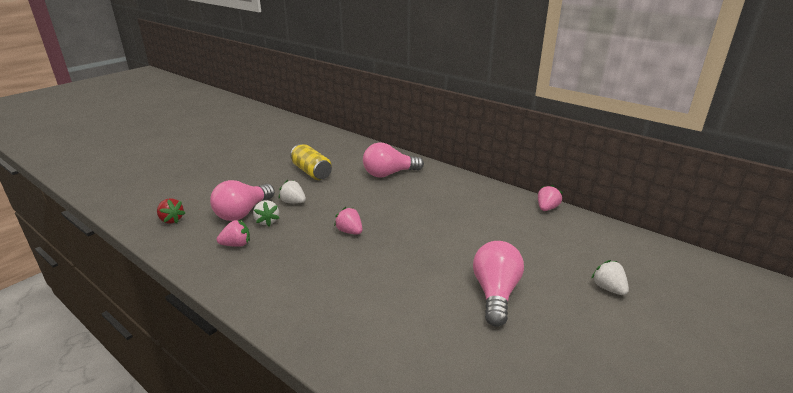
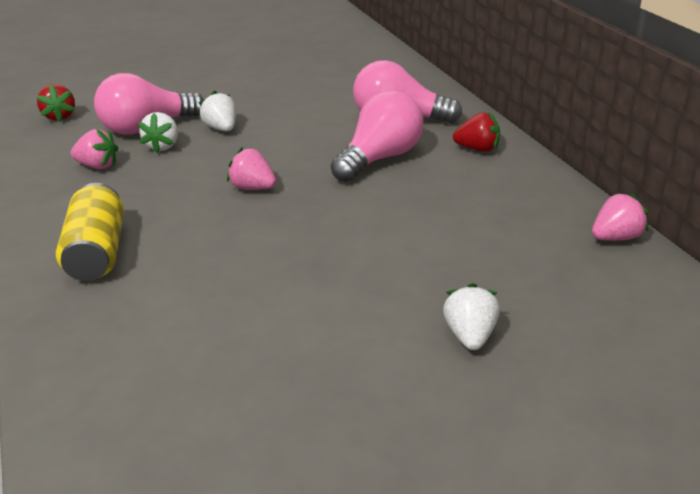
camera: 30 degrees right, 5 degrees up
yellow can [290,144,332,180] -> yellow can moved to [56,183,124,281]
pink strawberry [334,207,362,234] -> pink strawberry turned 45 degrees counterclockwise [227,148,276,190]
pink light bulb [473,241,524,327] -> pink light bulb moved to [331,90,423,182]
white strawberry [591,260,629,295] -> white strawberry moved to [443,283,500,350]
none -> red strawberry [453,112,500,152]

